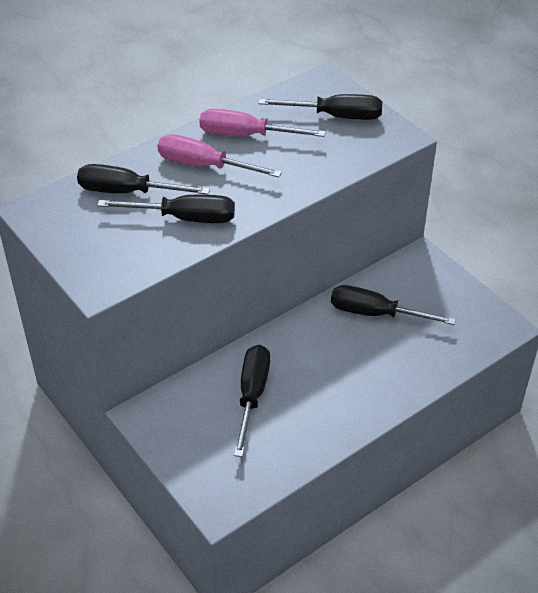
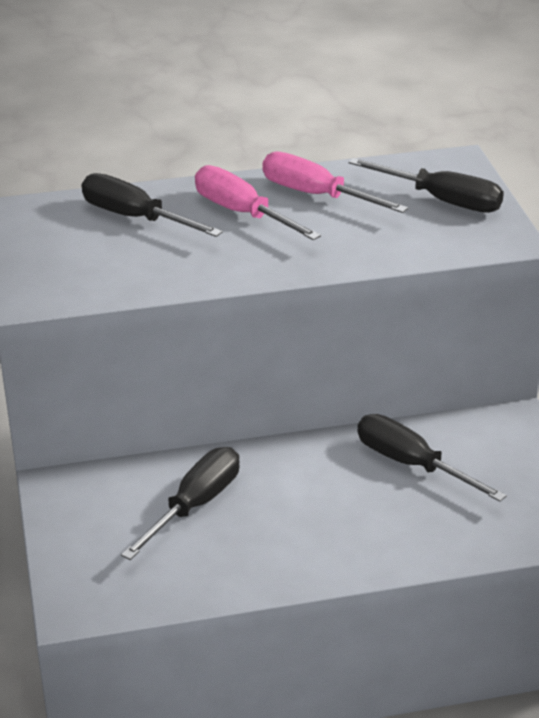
camera: 25 degrees right, 10 degrees down
black screwdriver [97,195,235,223] -> none

